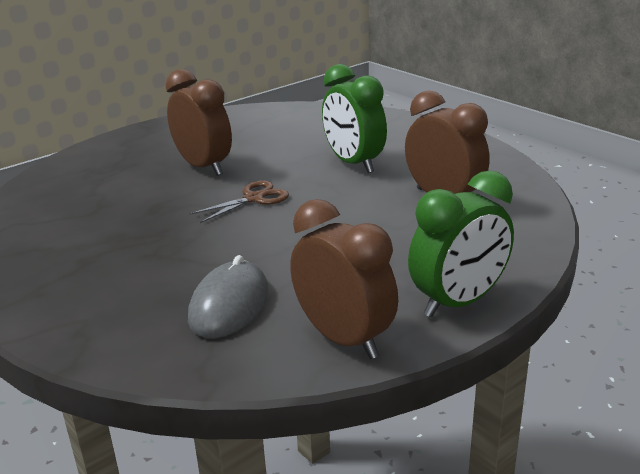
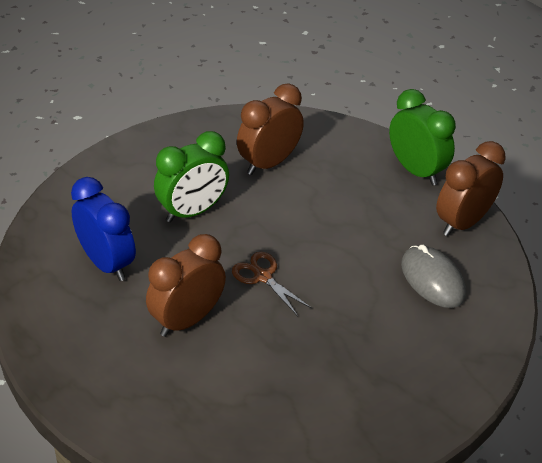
camera: 95 degrees left, 15 degrees up
grey mouse [188,255,269,338] -> grey mouse turned 45 degrees clockwise [401,245,466,308]
none -> blue clock [71,177,136,281]

